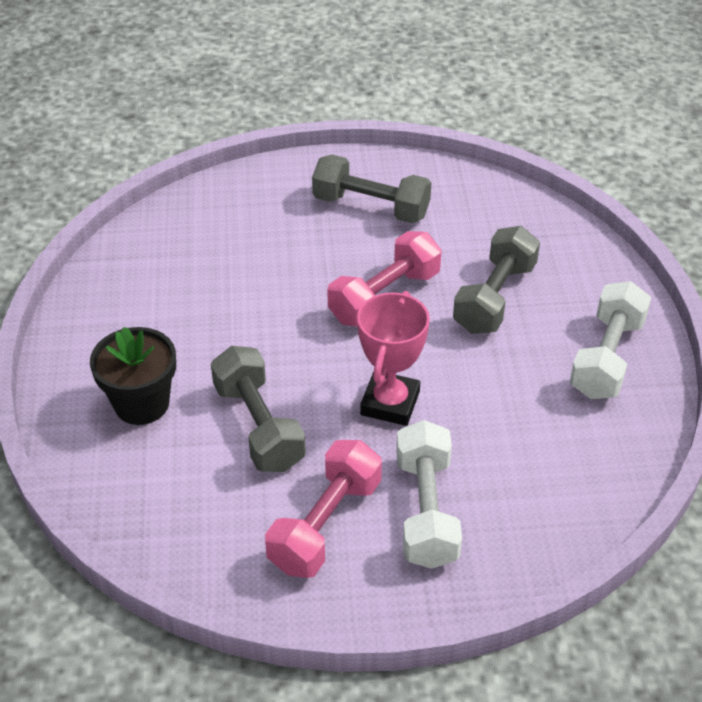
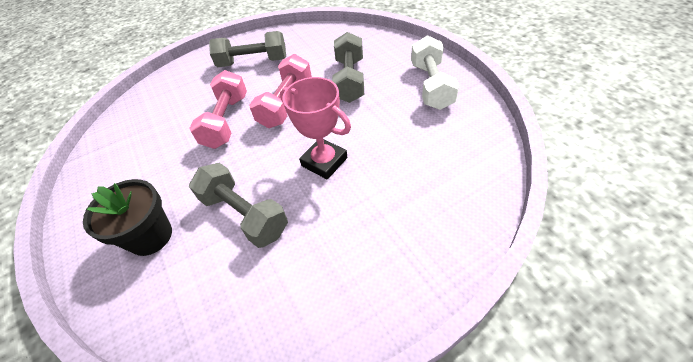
camera: 20 degrees left, 5 degrees up
pink dumbbell [265,440,382,578] -> pink dumbbell moved to [189,70,247,149]
pink trophy [357,291,430,426] -> pink trophy turned 45 degrees counterclockwise [280,77,351,180]
white dumbbell [396,420,462,569] -> none

